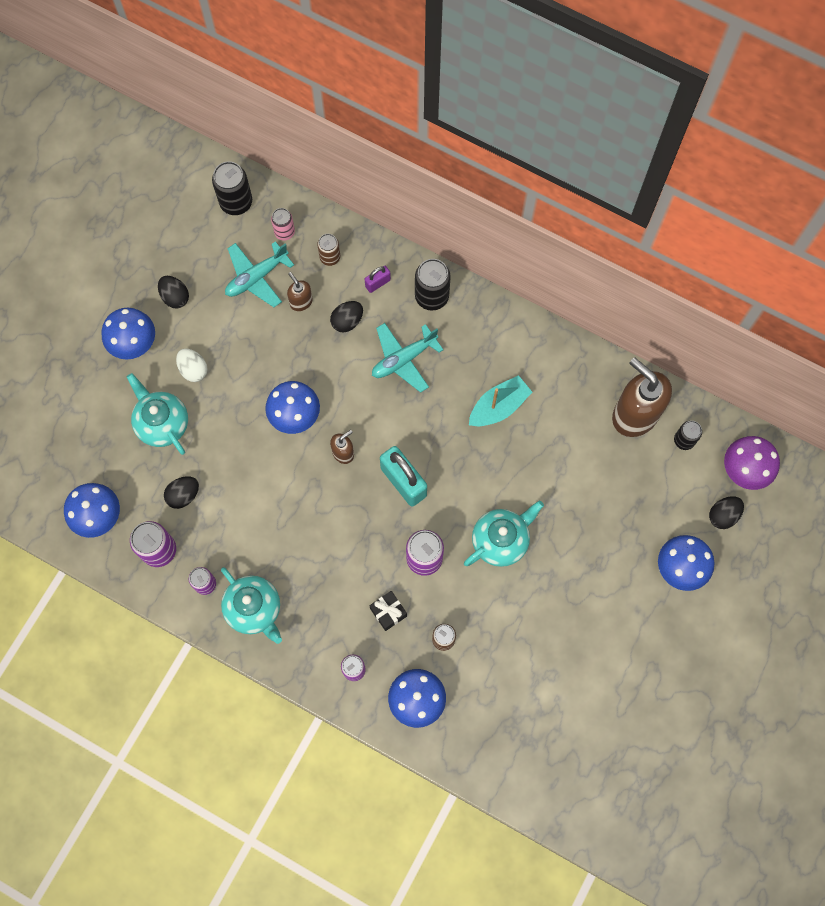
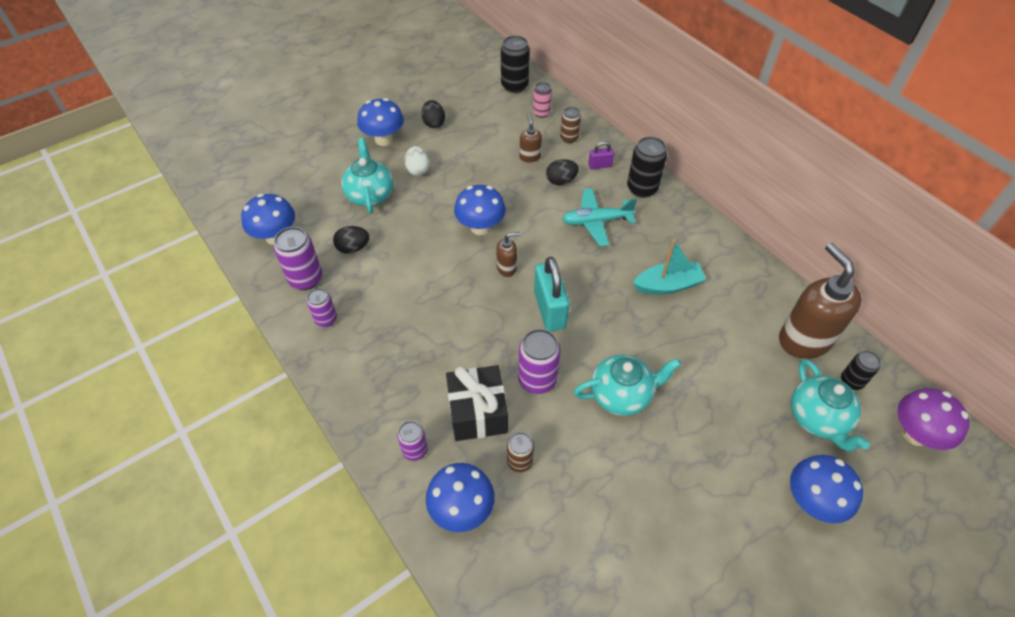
camera: 25 degrees right, 20 degrees down
turquoise teapot [221,567,282,644] -> turquoise teapot moved to [791,359,870,451]
turquoise plane [225,241,294,307] -> none
black gift [370,591,407,631] -> black gift [446,365,508,441], size x1.81
black egg [709,496,744,529] -> none

